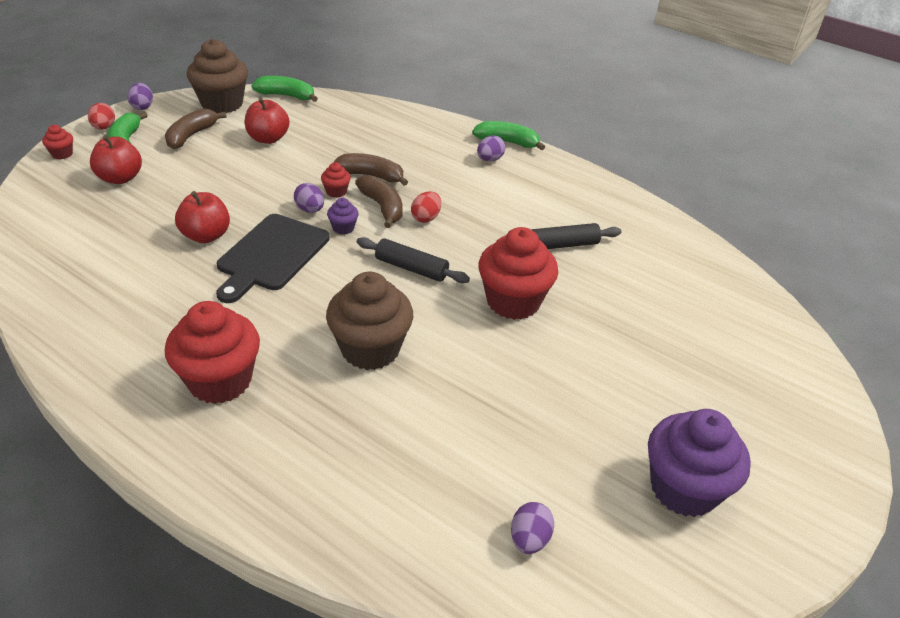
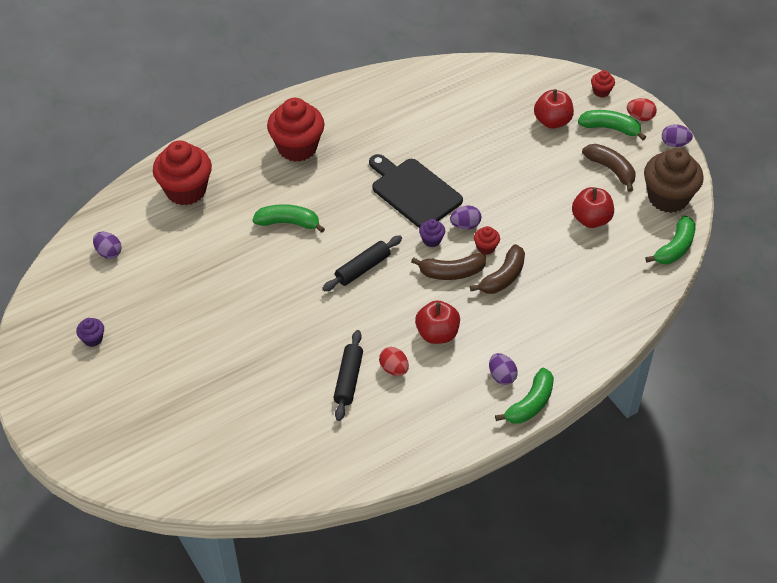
camera: 115 degrees right, 10 degrees up
red apple [175,191,230,243] -> red apple moved to [415,300,460,344]
brown cupcake [326,272,413,370] -> green banana [252,204,325,233]
red egg [411,191,441,223] -> red egg moved to [379,347,409,376]
red cupcake [478,227,558,320] -> red cupcake moved to [153,141,212,206]
purple cupcake [648,409,751,517] -> purple cupcake [76,318,104,347], size x0.44

